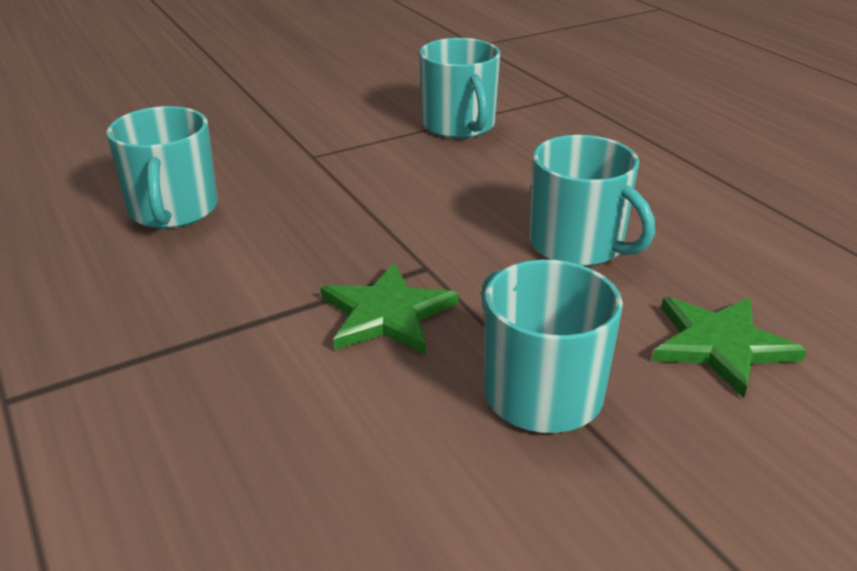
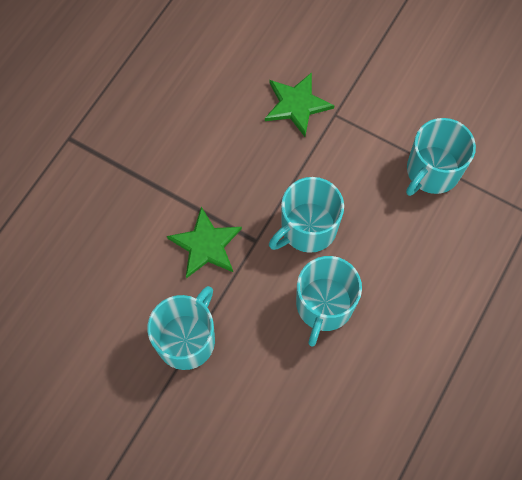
camera: 60 degrees right, 35 degrees up
turquoise mug [107,106,218,229] -> turquoise mug moved to [269,177,344,253]
green star [652,297,807,398] -> green star moved to [265,72,334,137]

